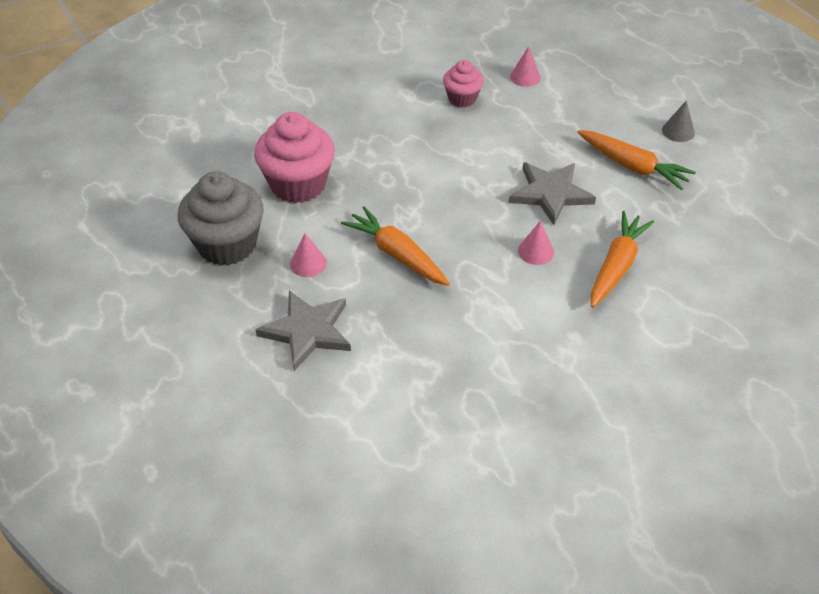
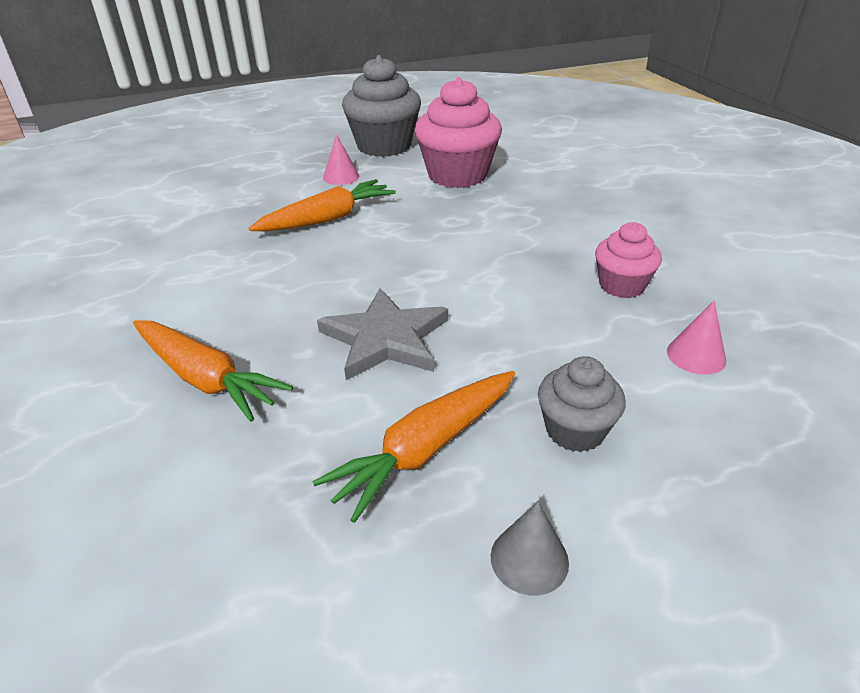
camera: 100 degrees right, 10 degrees down
grey star [255,290,351,371] -> none
pink cone [518,221,554,265] -> none
none -> grey cupcake [538,356,626,452]

